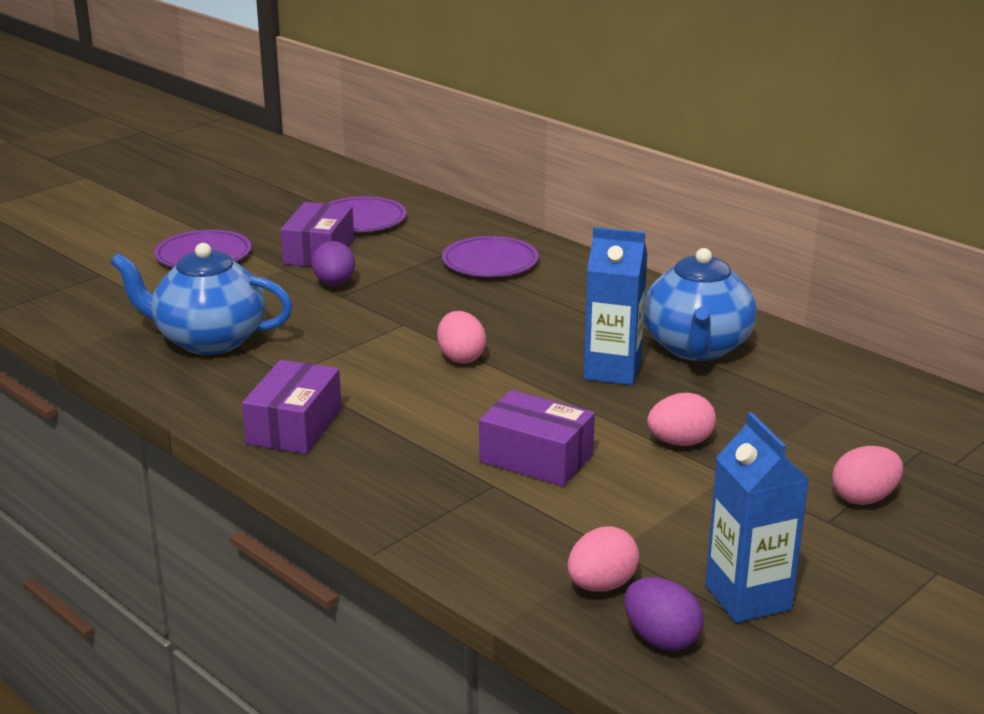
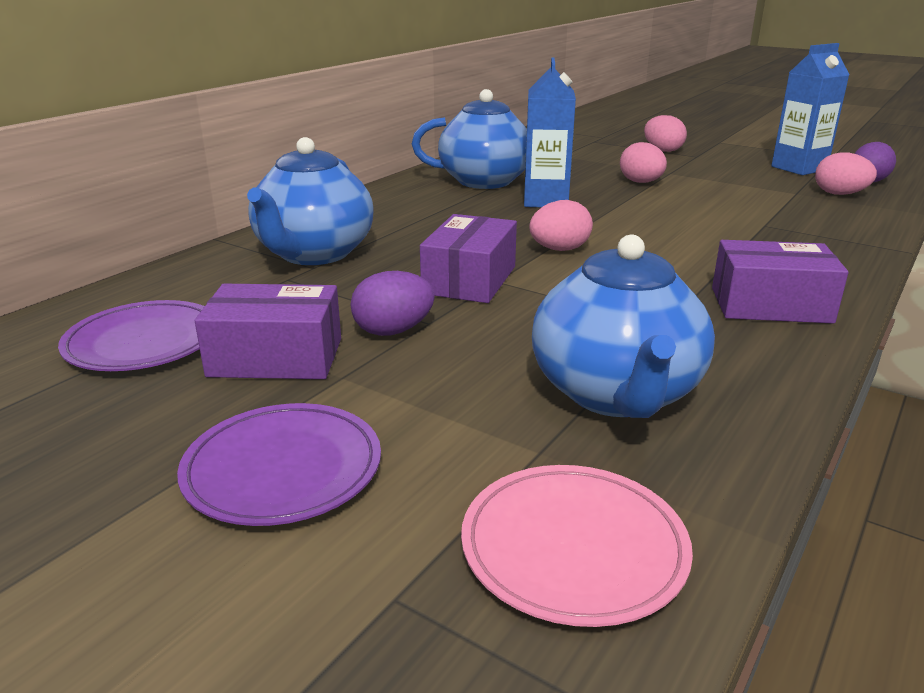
camera: 100 degrees left, 0 degrees up
purple plate [442,236,539,277] -> blue teapot [247,137,374,265]
purple box [479,390,595,486] -> purple box moved to [420,214,517,303]
none -> pink plate [461,465,693,627]

